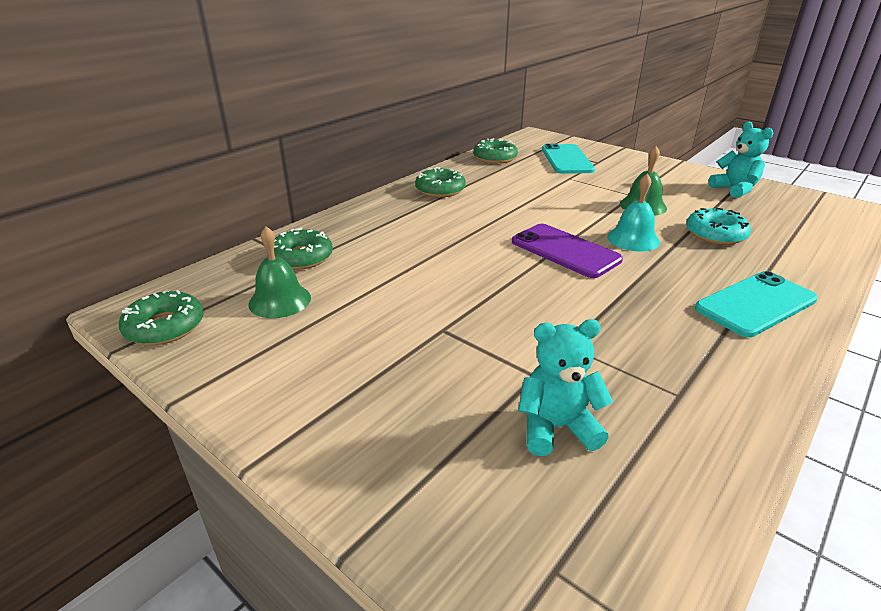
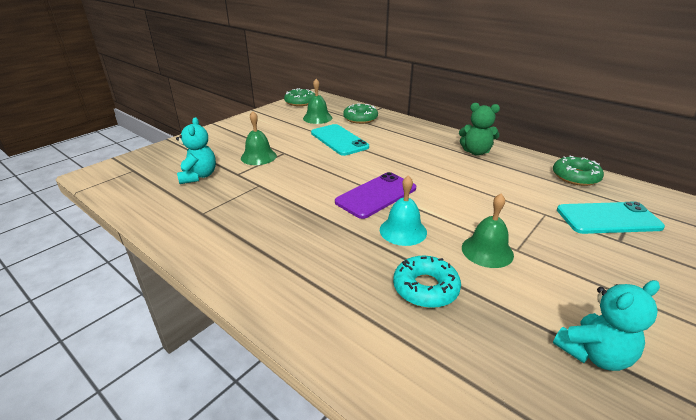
camera: 90 degrees right, 0 degrees up
green donut [415,167,466,197] -> green teddy bear [459,103,500,156]
turquoise phone [695,271,818,337] -> turquoise phone moved to [311,124,369,156]
none -> green bell [241,111,277,165]

